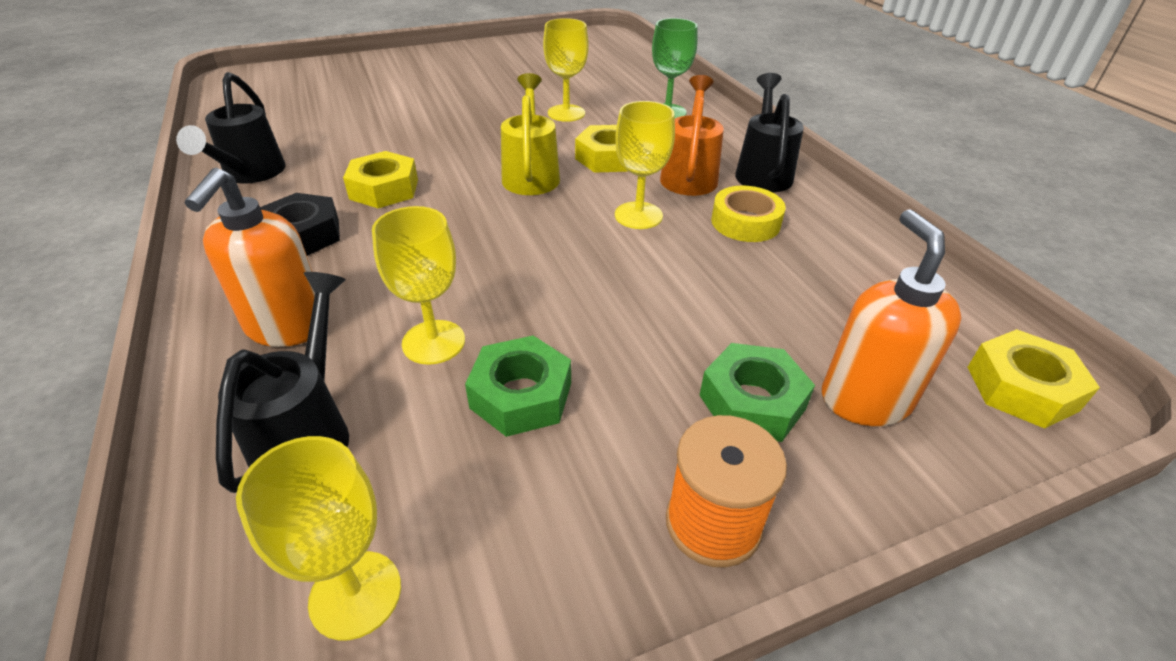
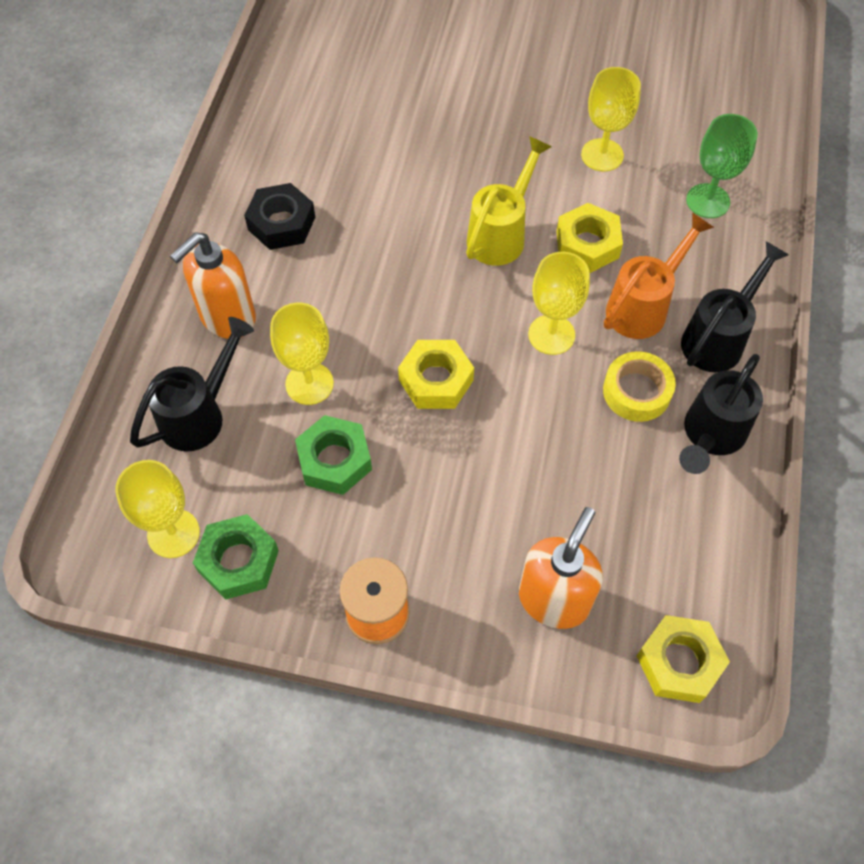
camera: 35 degrees right, 20 degrees up
black watering can [176,72,286,184] -> black watering can moved to [679,354,763,474]
yellow nut [343,151,418,208] -> yellow nut moved to [398,340,474,409]
green nut [699,343,815,442] -> green nut moved to [193,514,279,600]

